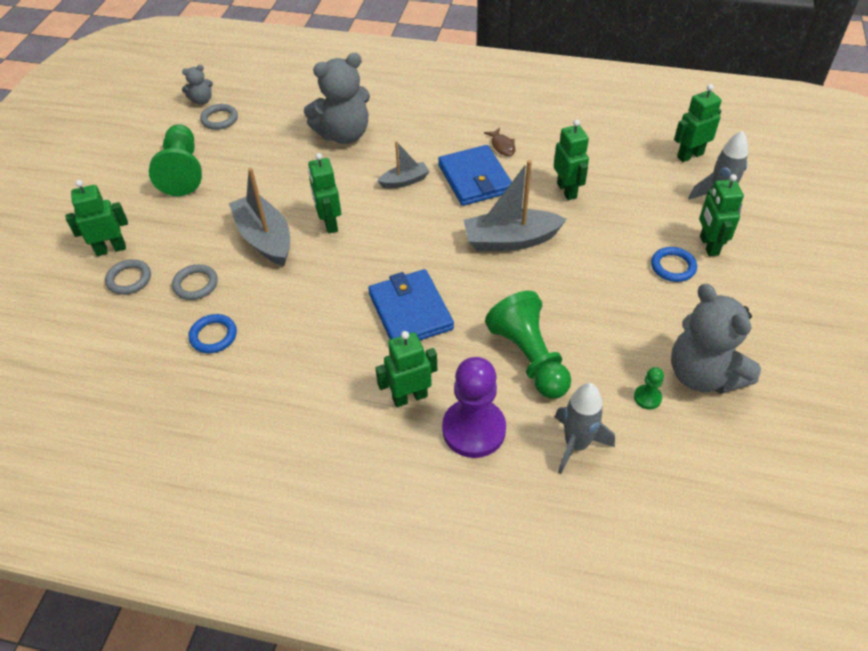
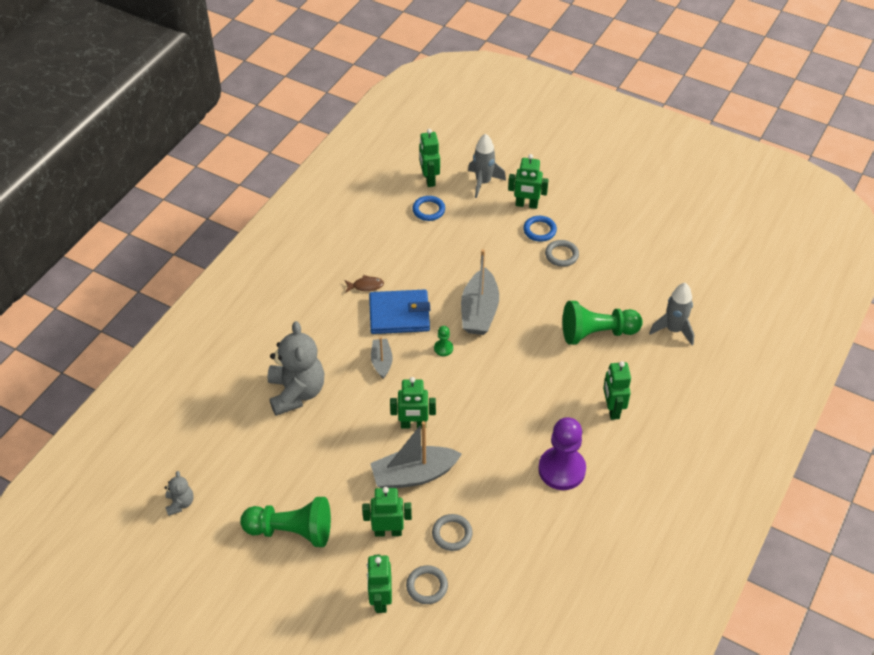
camera: 75 degrees left, 0 degrees up
blue ring [189,314,237,353] -> blue ring moved to [412,196,445,221]
grey ring [200,104,238,130] -> grey ring moved to [545,240,579,267]
blue wallet [368,269,454,340] -> none
purple pawn [442,357,506,458] -> purple pawn moved to [538,417,586,490]
green robot [554,119,589,200] -> green robot moved to [362,487,412,537]
green pawn [634,367,664,409] -> green pawn moved to [434,326,453,356]
grey teddy bear [671,284,761,394] -> none

